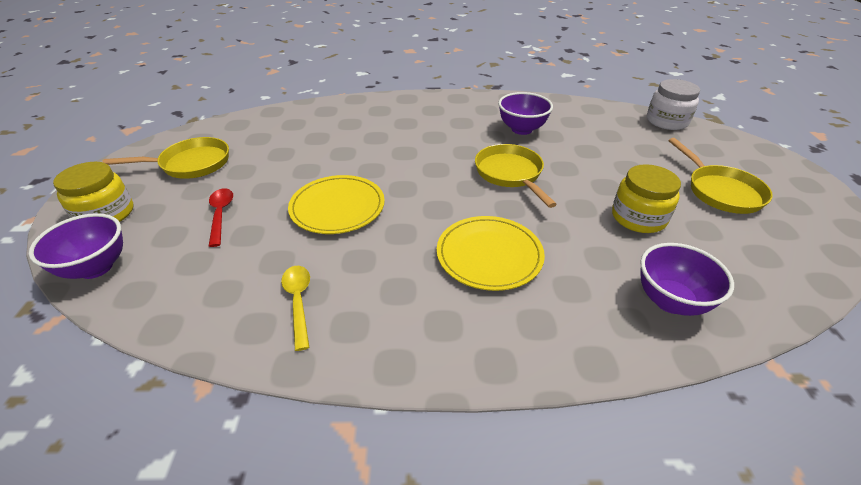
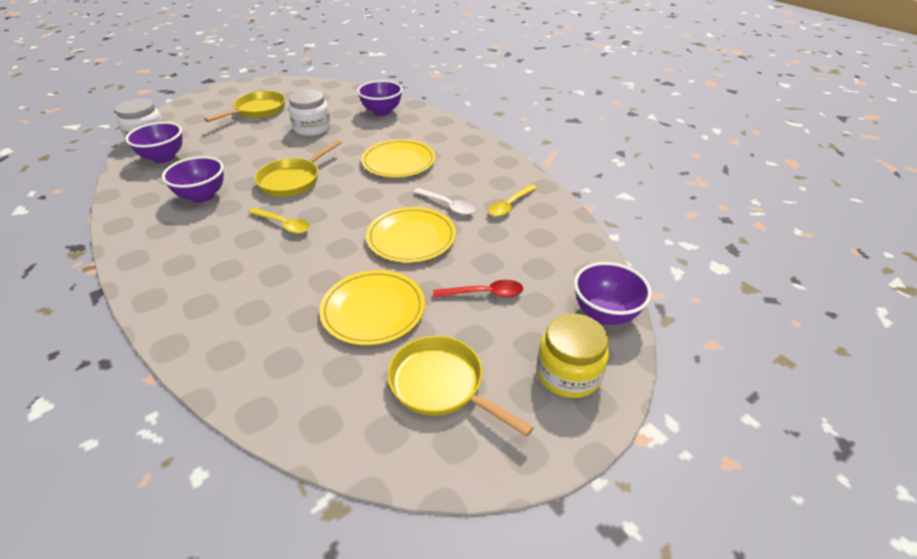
camera: 125 degrees left, 0 degrees up
red spoon [209,188,233,247] -> red spoon turned 135 degrees counterclockwise [433,280,523,298]
yellow jar [612,164,681,233] -> white jar [289,90,331,136]
none -> purple bowl [125,122,183,163]
none -> yellow spoon [249,208,310,234]
none -> yellow plate [319,270,425,345]
none -> white spoon [414,188,475,215]

